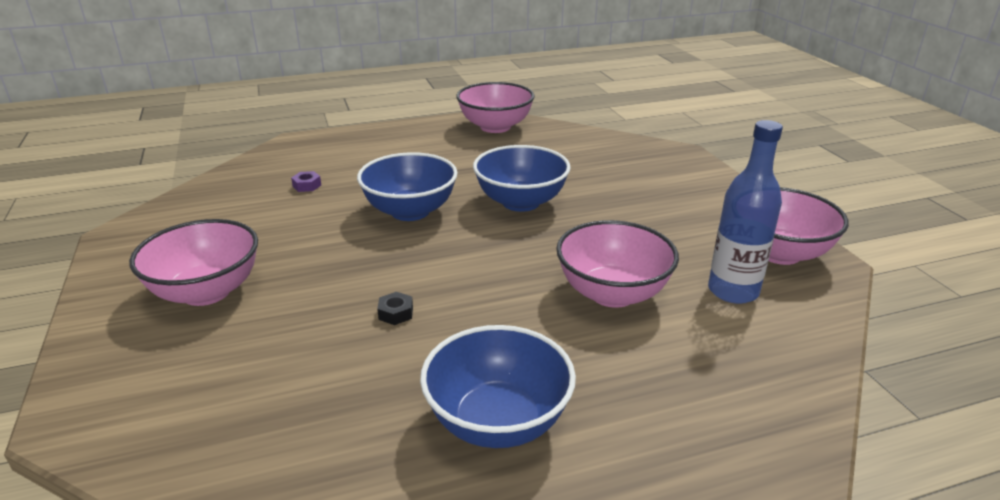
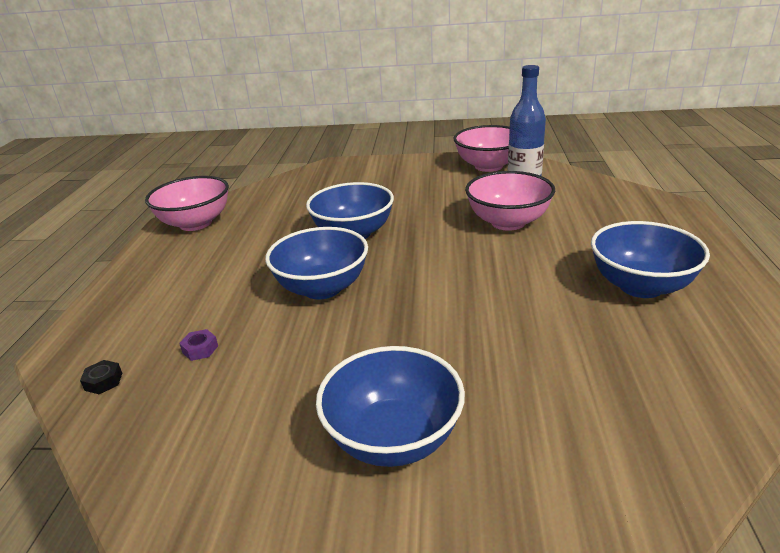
camera: 65 degrees left, 0 degrees up
pink bowl [129,219,258,306] -> blue bowl [316,346,465,467]
black nut [377,292,413,325] -> black nut moved to [80,360,122,394]

